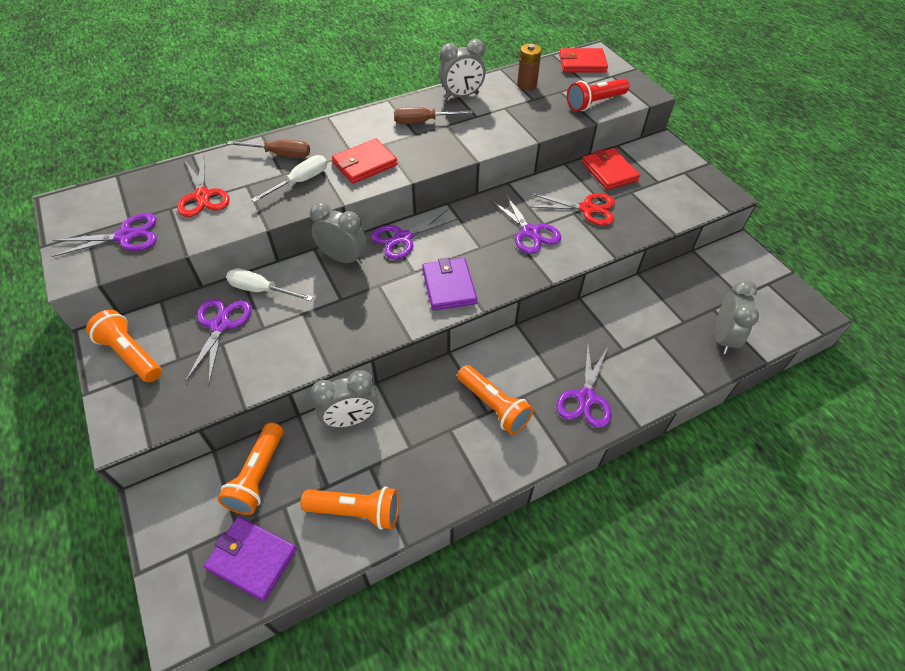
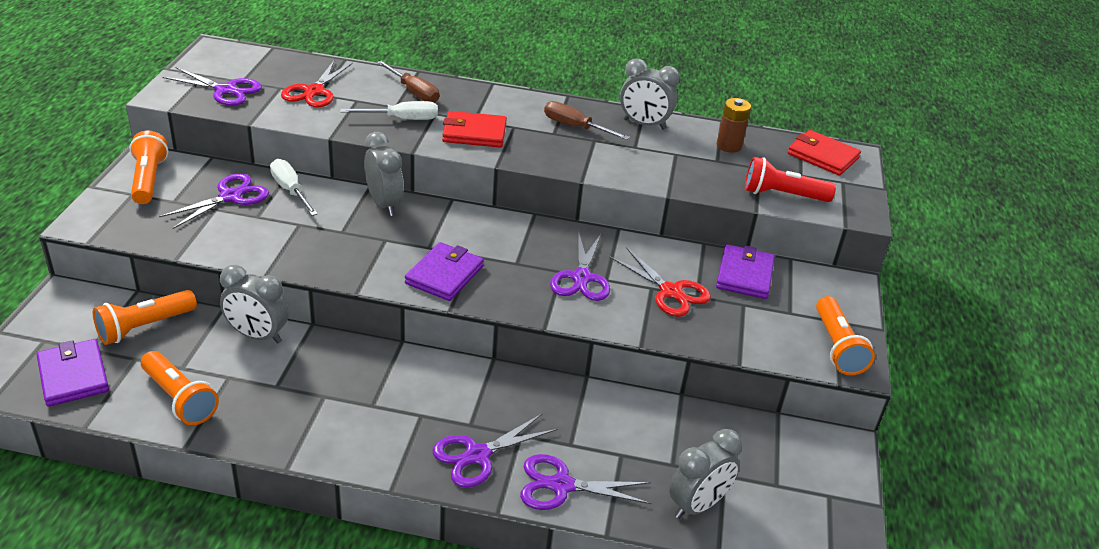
camera: 35 degrees right, 15 degrees down
purple scissors [371,208,459,259] -> purple scissors moved to [520,454,651,510]
orange flashlight [457,365,533,435] -> orange flashlight moved to [816,296,875,375]
red wallet [582,148,640,190] -> purple wallet [716,244,775,299]

